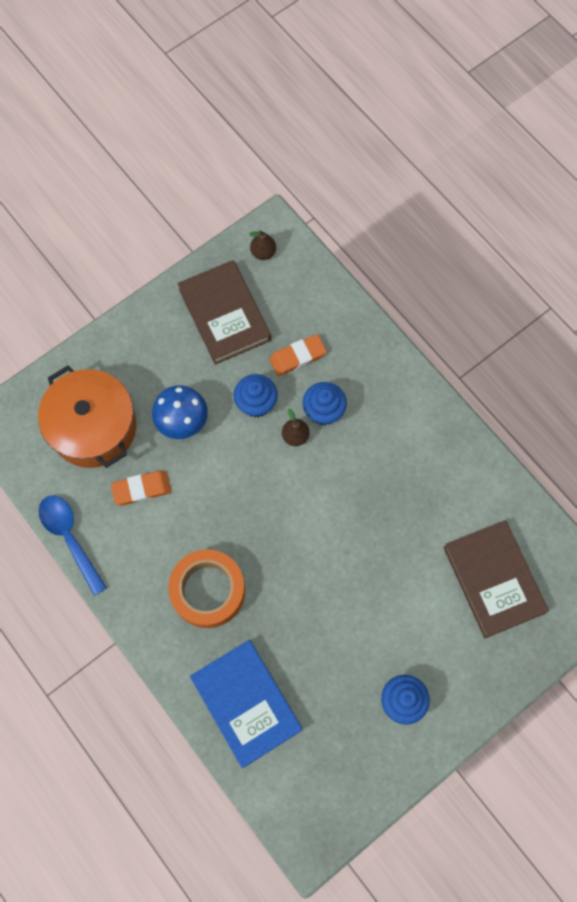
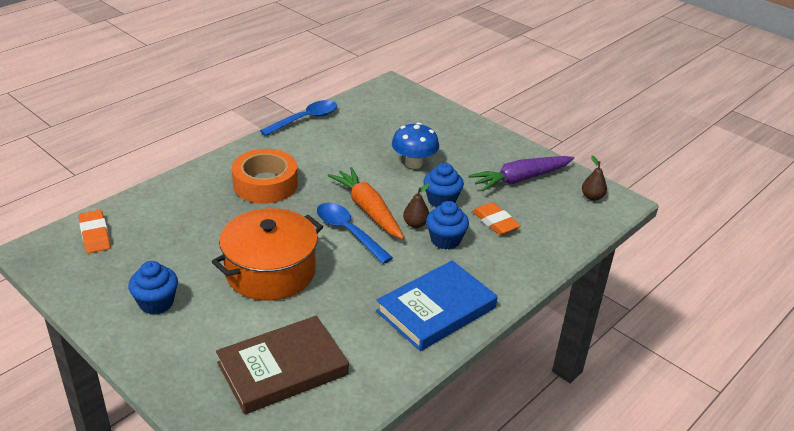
camera: 80 degrees right, 35 degrees down
orange pot [38,366,136,468] -> orange pot moved to [212,208,323,301]
orange eraser [111,471,171,505] -> orange eraser moved to [79,210,111,253]
brown book [178,260,271,365] -> purple carrot [468,156,574,191]
blue book [190,640,302,768] -> blue book moved to [376,260,498,351]
none -> blue spoon [317,203,393,264]
none -> orange carrot [328,167,404,239]

